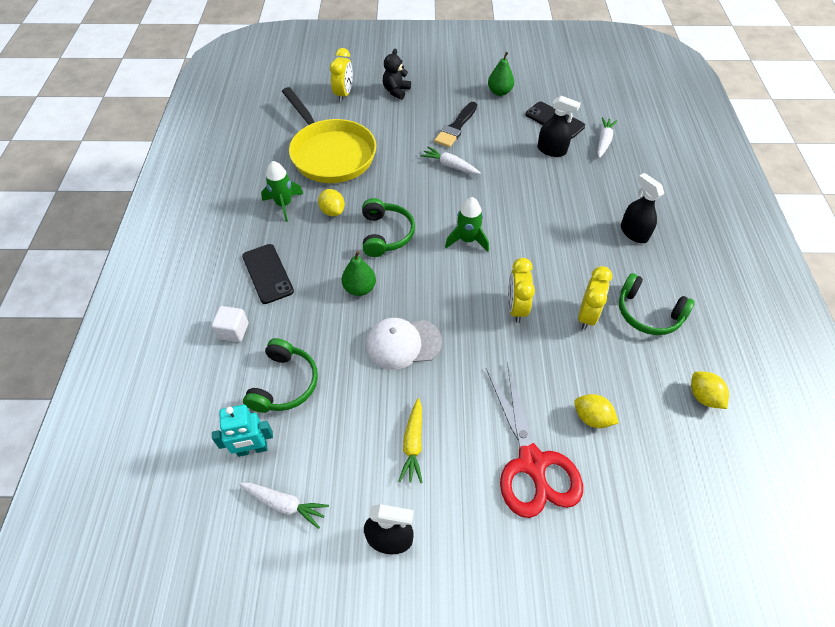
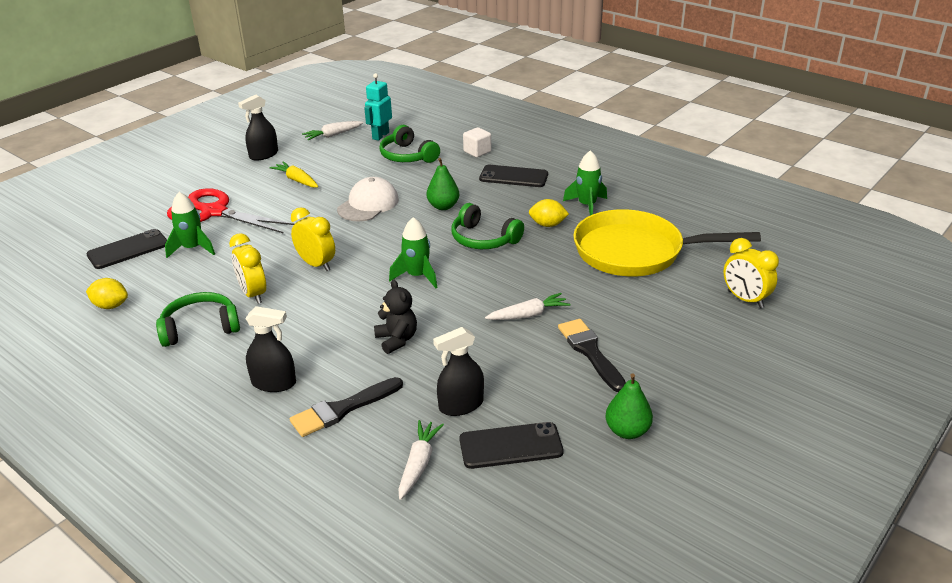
camera: 130 degrees right, 20 degrees down
black teddy bear [383,48,411,100] -> black teddy bear moved to [374,279,417,354]
yellow lemon [574,394,619,428] -> green rocket [165,192,215,258]
white carrot [597,117,617,158] -> white carrot turned 135 degrees counterclockwise [398,420,444,500]
none -> black phone [86,229,167,269]
none -> black brush [290,377,403,437]

